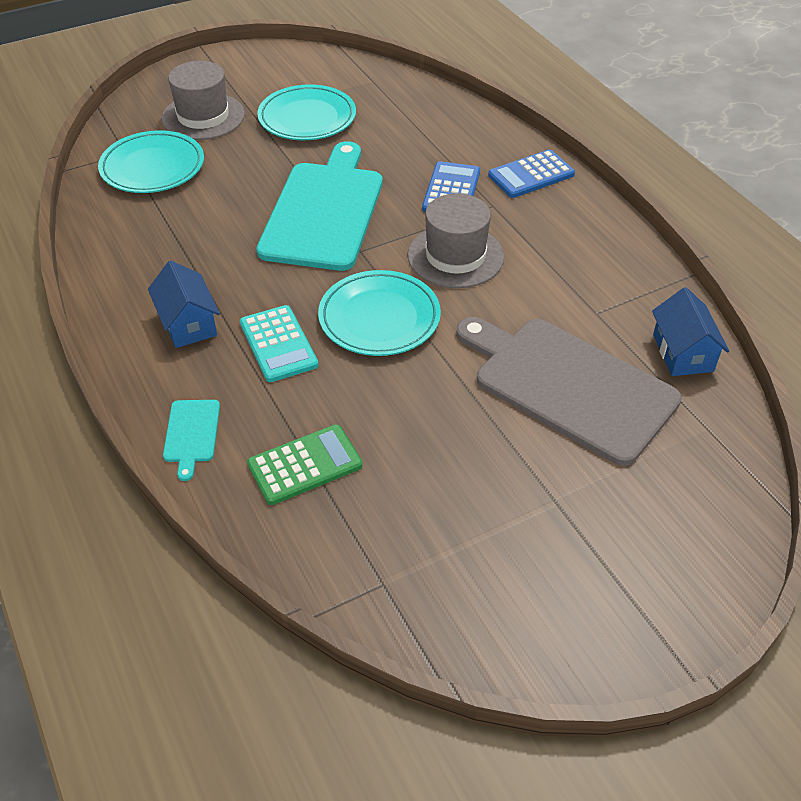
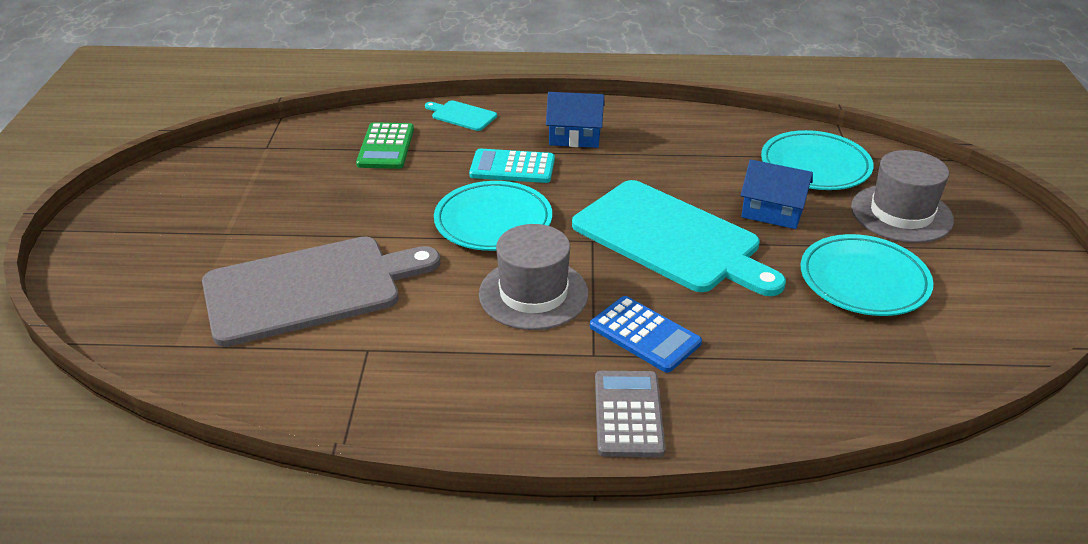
camera: 120 degrees right, 10 degrees down
blue calculator [488,149,575,198] -> grey calculator [595,371,665,457]
blue house [652,287,729,376] -> blue house moved to [740,159,813,229]

